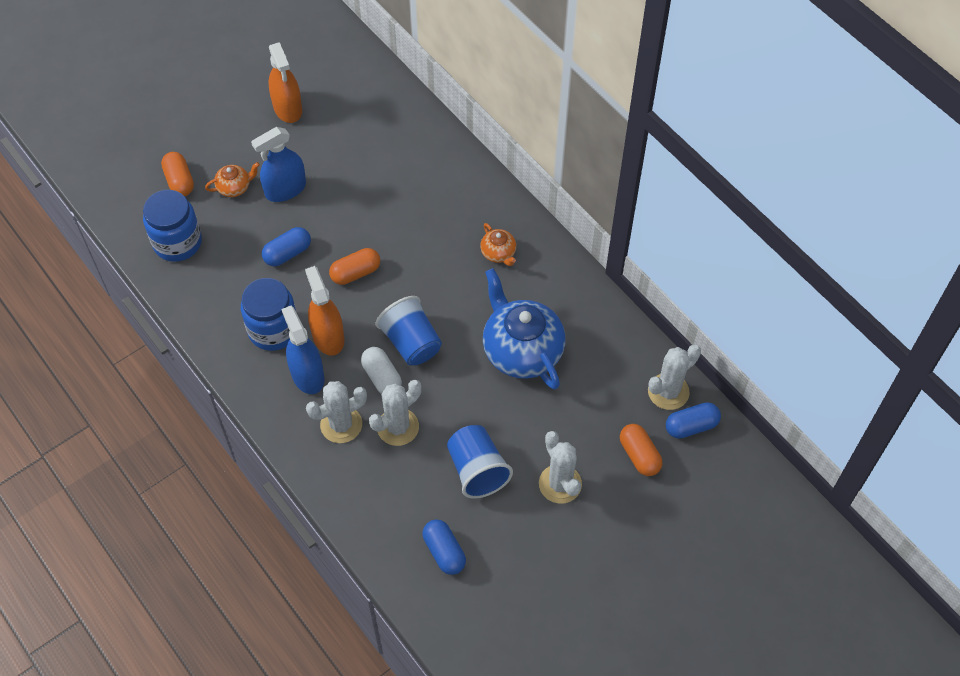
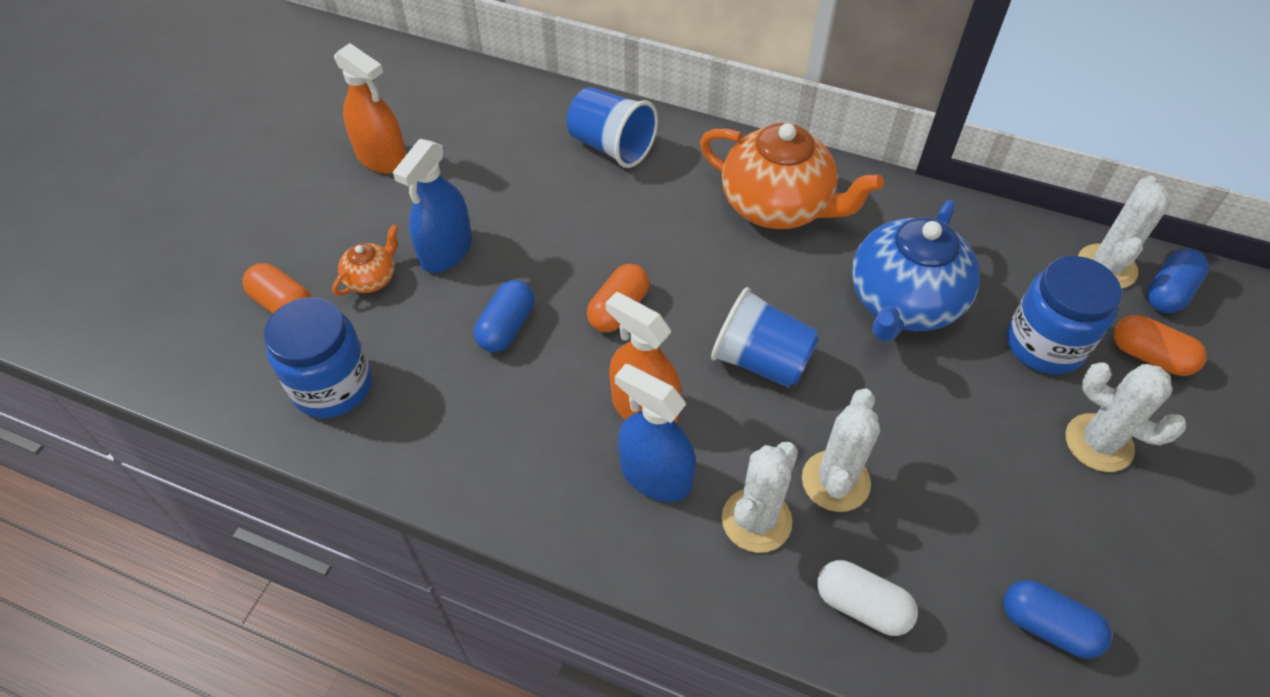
camera: 30 degrees left, 5 degrees down
blue jar [241,278,297,351] -> blue jar moved to [1007,256,1122,375]
white capsule [361,347,402,394] -> white capsule moved to [817,560,918,636]
blue cup [447,425,513,499] -> blue cup moved to [567,87,658,168]
orange teapot [480,223,516,266] -> orange teapot [700,123,884,229], size x2.19
blue teapot [483,268,566,390] -> blue teapot turned 90 degrees counterclockwise [852,200,980,342]

